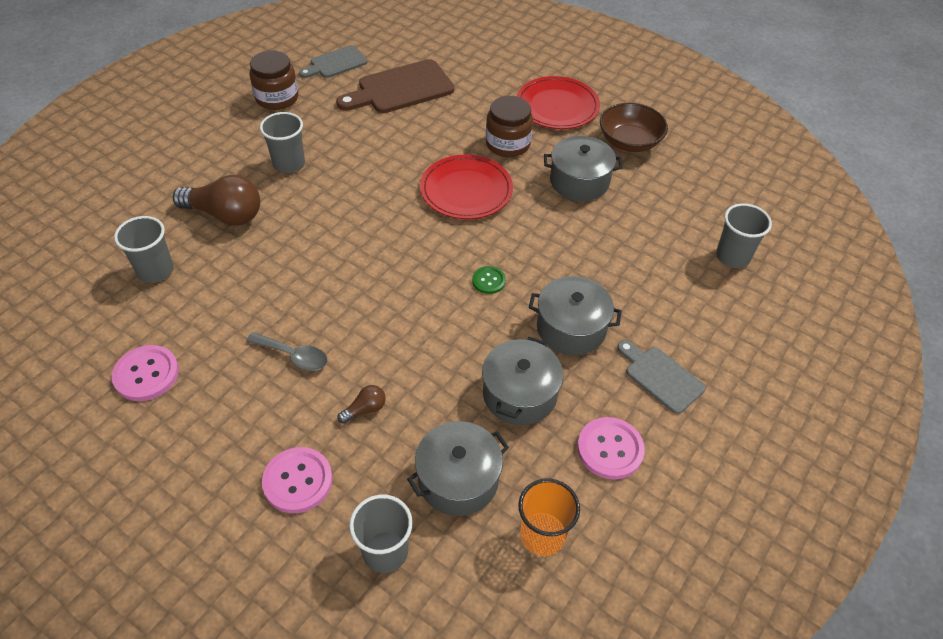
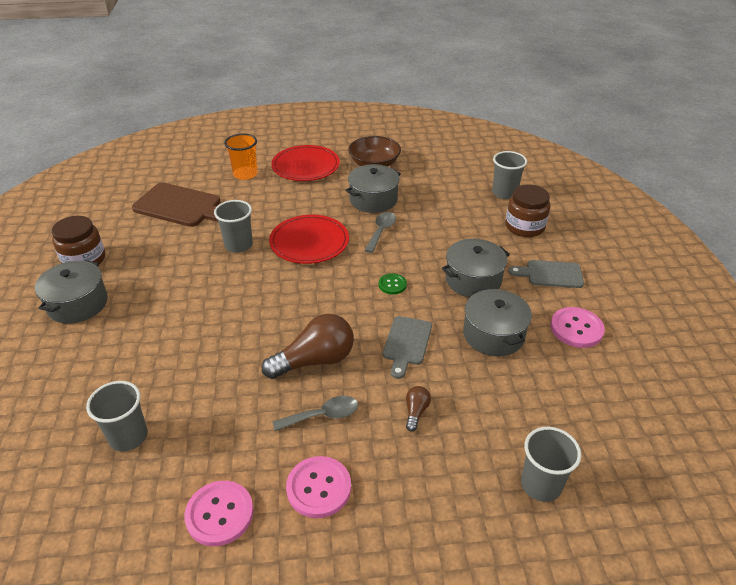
camera: 40 degrees left, 10 degrees down
brown light bulb [173,175,260,226] -> brown light bulb moved to [262,314,354,379]
grey cup [260,112,305,173] -> grey cup moved to [214,200,253,253]
pink button [262,447,333,513] -> pink button moved to [286,456,351,518]
grey cutting board [299,45,368,78] -> grey cutting board moved to [383,316,432,379]
brown cutting board [336,59,454,113] -> brown cutting board turned 90 degrees counterclockwise [132,183,220,227]
grey pot [407,421,509,516] -> grey pot moved to [35,260,108,324]
brown jar [486,96,533,157] -> brown jar moved to [506,184,550,237]
orange cup [518,479,580,556] -> orange cup moved to [224,133,258,180]
none -> grey spoon [365,212,396,253]

